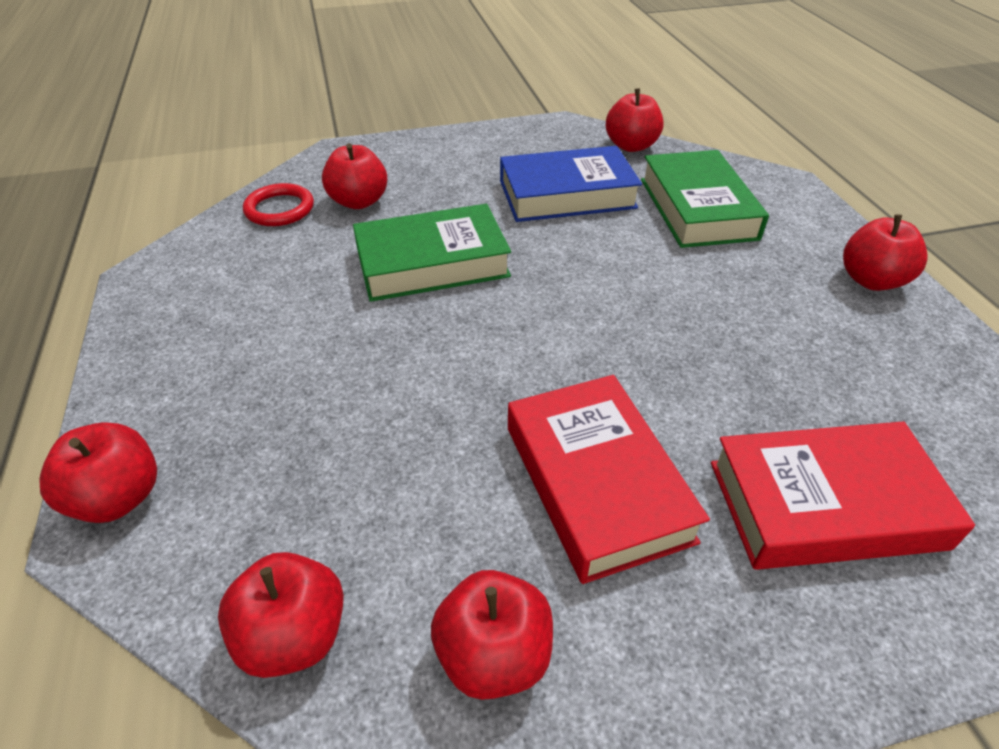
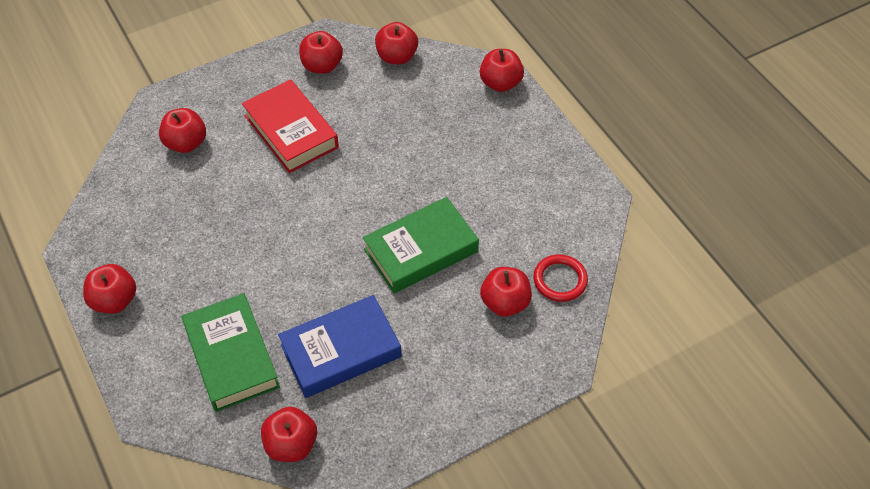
camera: 165 degrees right, 10 degrees up
red book [711,421,975,570] -> red apple [159,108,206,153]

